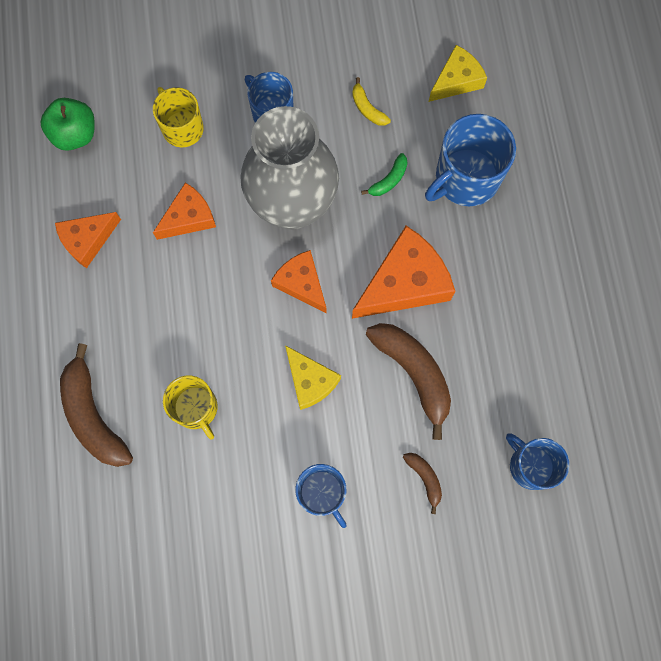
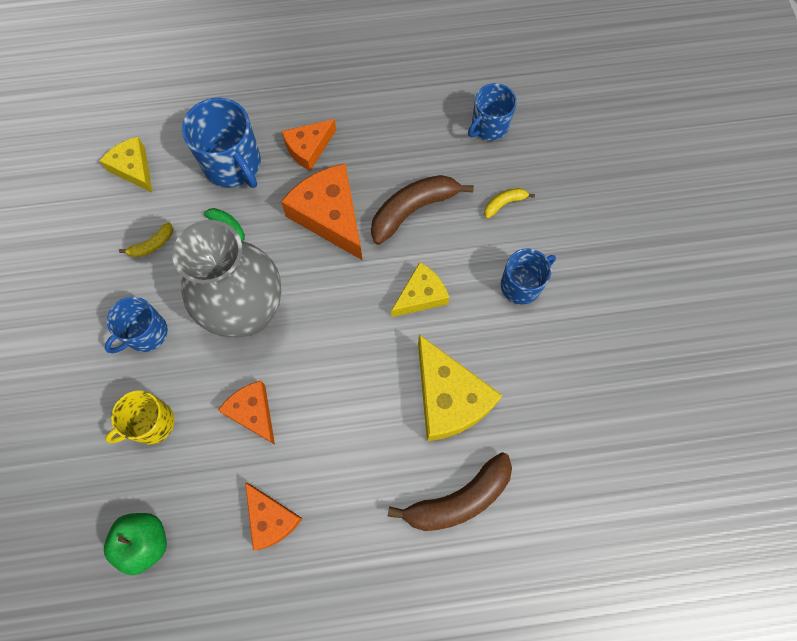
camera: 90 degrees left, 5 degrees down
yellow mug [163,376,218,440] -> yellow cheese [418,334,503,441]
orange cheese [271,250,327,313] -> orange cheese moved to [282,119,336,171]
brown banana [403,453,442,514] -> yellow banana [484,188,535,219]

